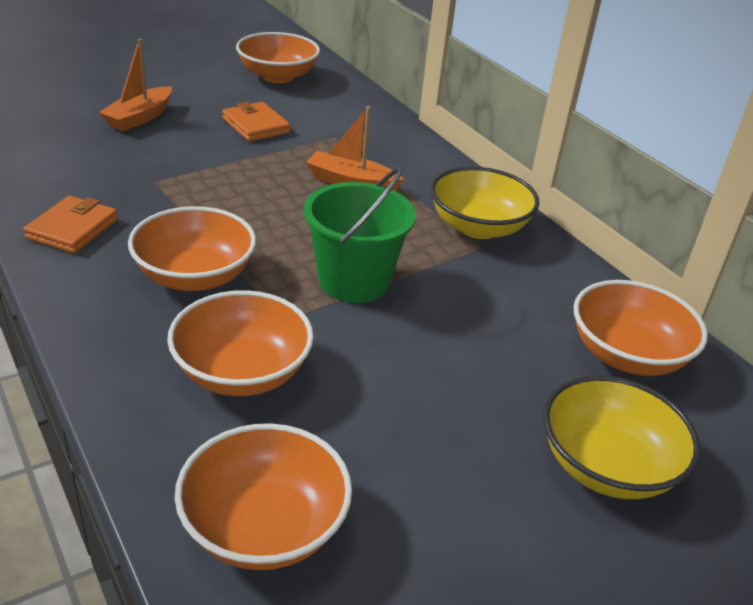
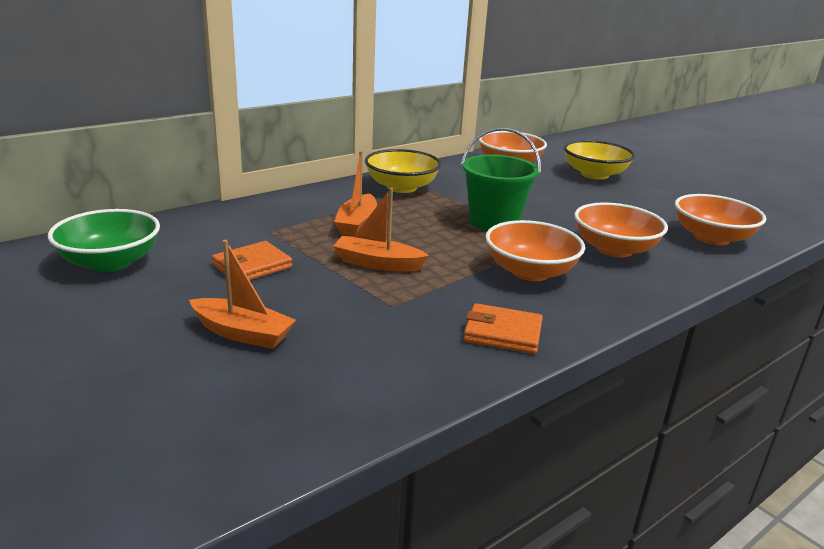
camera: 95 degrees left, 10 degrees down
orange bowl [236,32,320,83] -> green bowl [48,209,160,272]
none -> orange boat [333,188,429,272]

